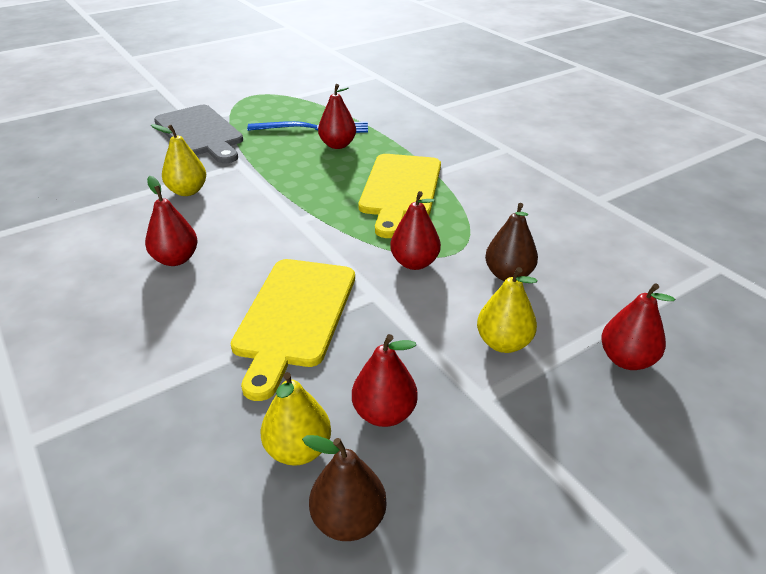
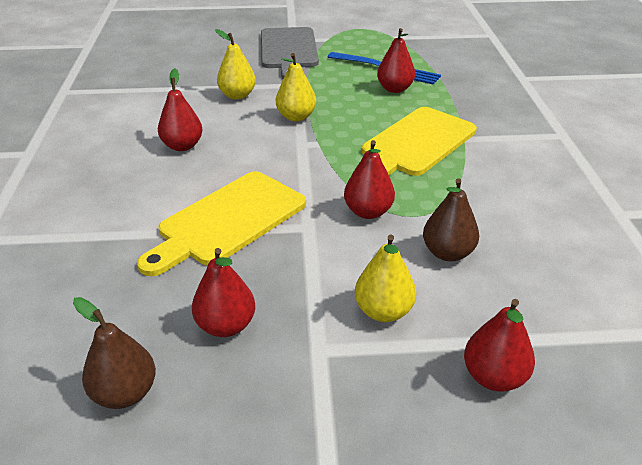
camera: 30 degrees right, 0 degrees up
yellow pear [261,372,331,466] -> yellow pear moved to [276,53,316,122]

